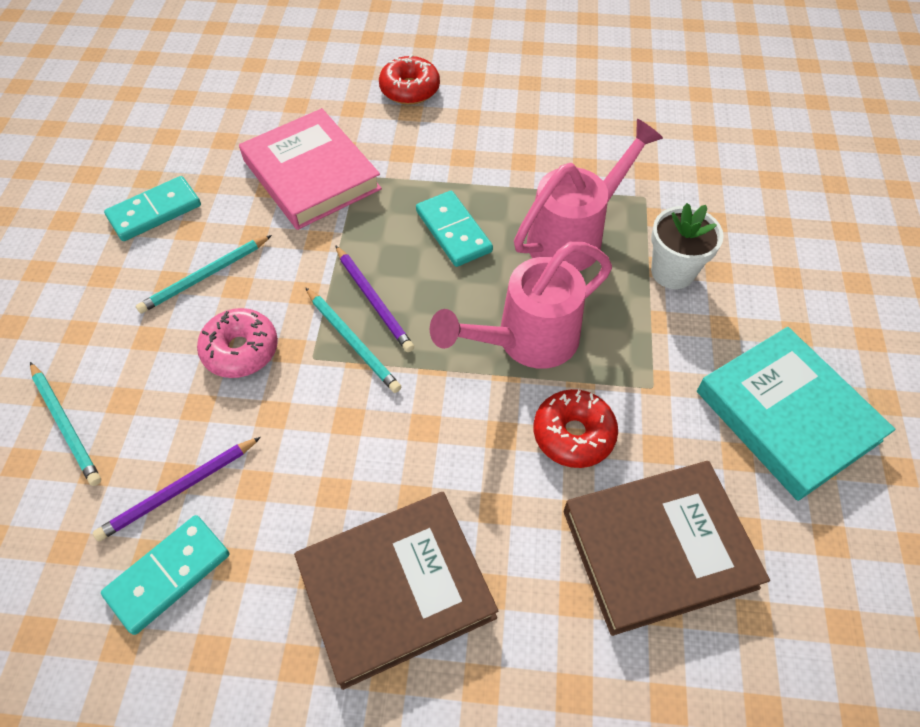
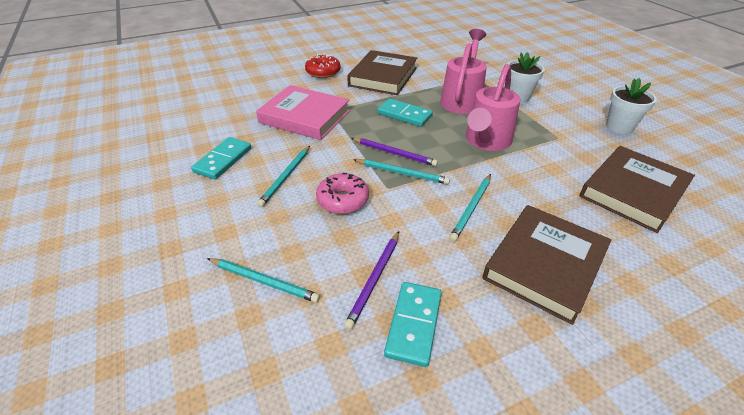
camera: 30 degrees left, 15 degrees down
red donut [534,389,618,468] -> none
turquoise book [697,327,896,501] -> white flower pot [606,78,657,134]
none -> brown book [347,50,417,95]
none -> turquoise pencil [449,174,491,242]

